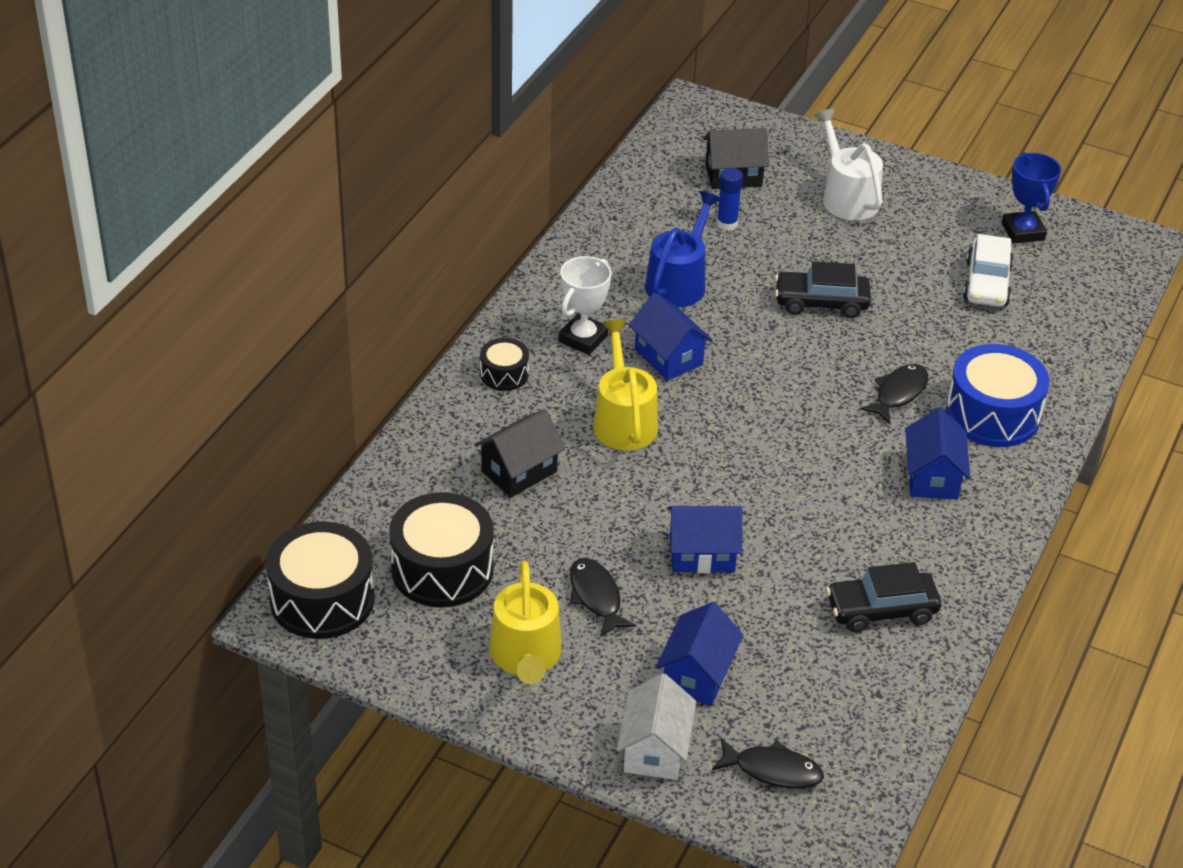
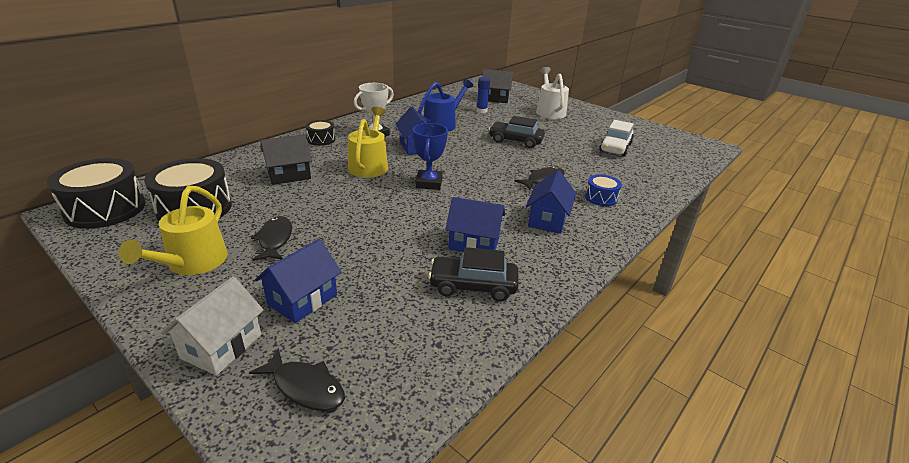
camera: 15 degrees right, 10 degrees down
blue house [668,506,743,573] -> blue house moved to [445,197,505,252]
blue drum [946,344,1049,447] -> blue drum [585,175,622,206], size x0.52
blue trophy [1002,152,1061,244] -> blue trophy moved to [413,123,448,190]

